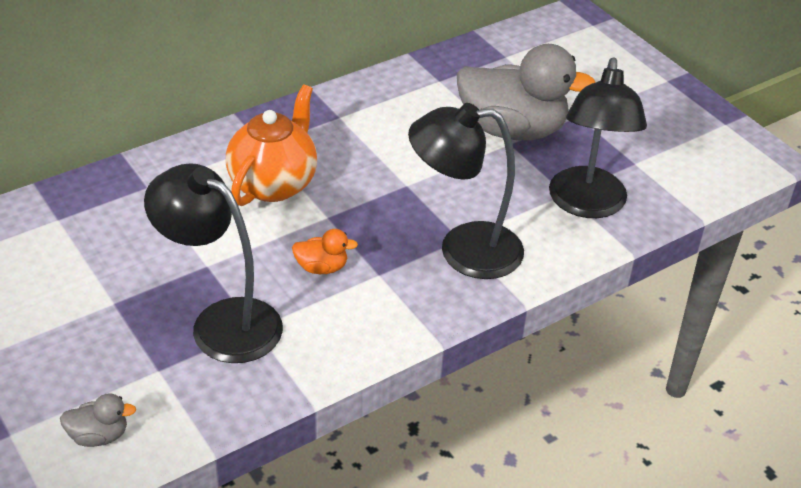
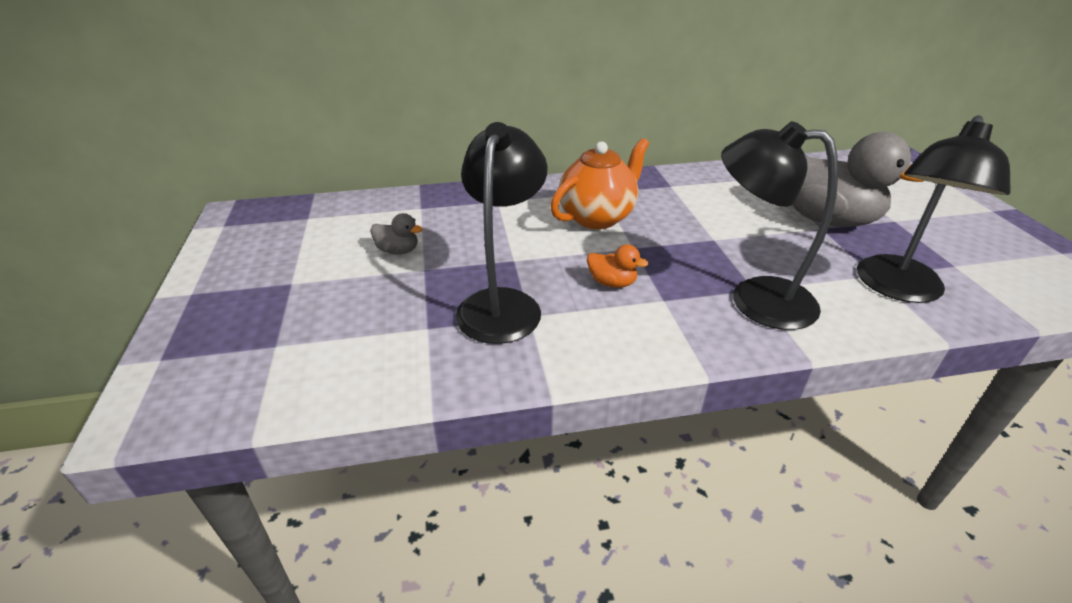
camera: 25 degrees right, 5 degrees down
grey duck [60,393,136,447] -> grey duck moved to [370,213,423,254]
black lamp [144,163,283,363] -> black lamp turned 45 degrees clockwise [455,122,548,344]

